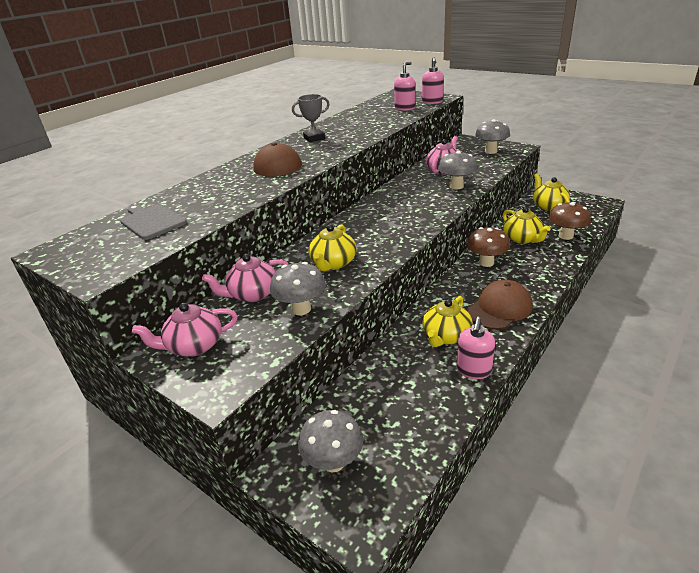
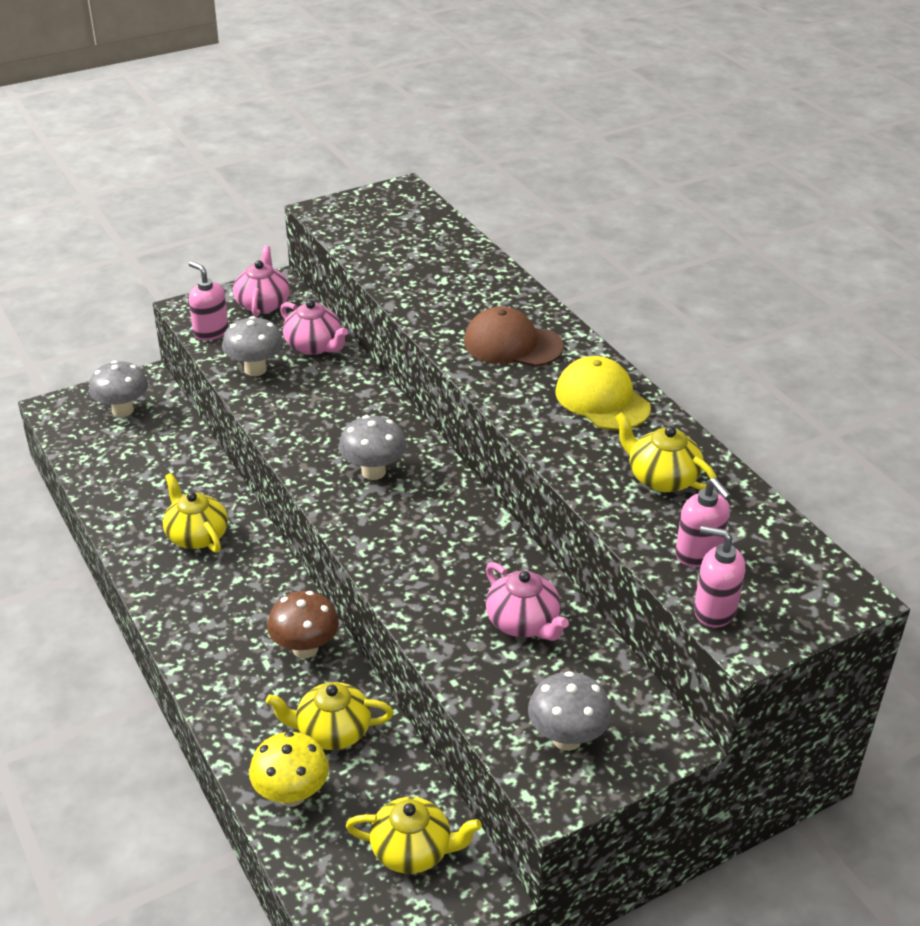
camera: 110 degrees right, 5 degrees up
grey cutting board [120,204,187,240] -> none
pink teapot [202,254,289,302] -> pink teapot turned 135 degrees clockwise [280,300,348,355]
grey trophy [292,94,330,142] -> yellow cap [556,356,651,431]
yellow teapot [309,224,356,271] -> yellow teapot moved to [615,412,717,492]
grey mushroom [438,151,478,189] -> grey mushroom moved to [339,415,407,480]
pink soap dispenser [457,317,495,379] -> pink soap dispenser moved to [189,261,228,341]
brown cap [467,280,533,329] -> none
brown mushroom [549,202,591,240] -> yellow mushroom [249,731,329,807]

